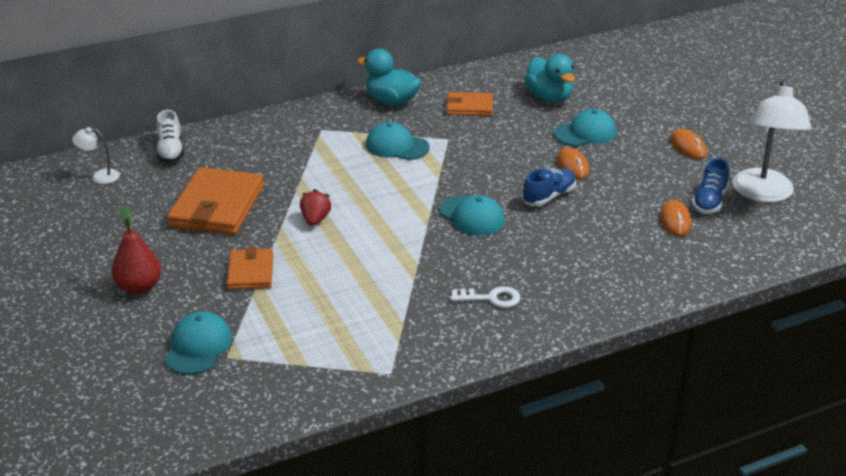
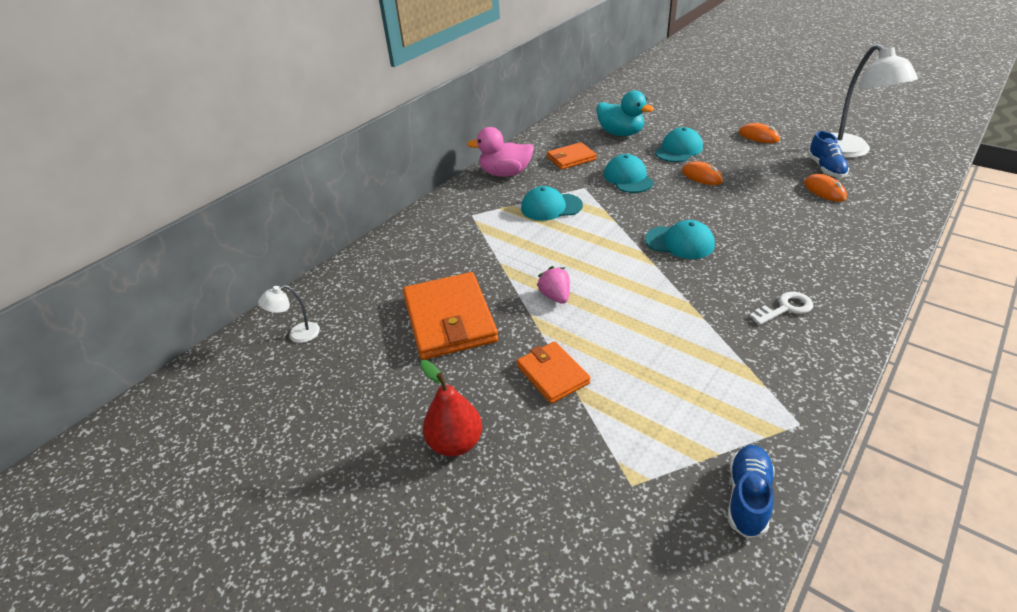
camera: 25 degrees left, 5 degrees up
white shoe [156,110,184,163] -> none
turquoise cap [164,311,232,375] -> turquoise cap moved to [604,154,654,193]
red strawberry [300,189,331,226] -> pink strawberry [537,266,570,304]
turquoise duck [357,49,421,106] -> pink duck [467,127,534,177]
blue shoe [522,168,576,206] -> blue shoe moved to [728,445,775,538]

